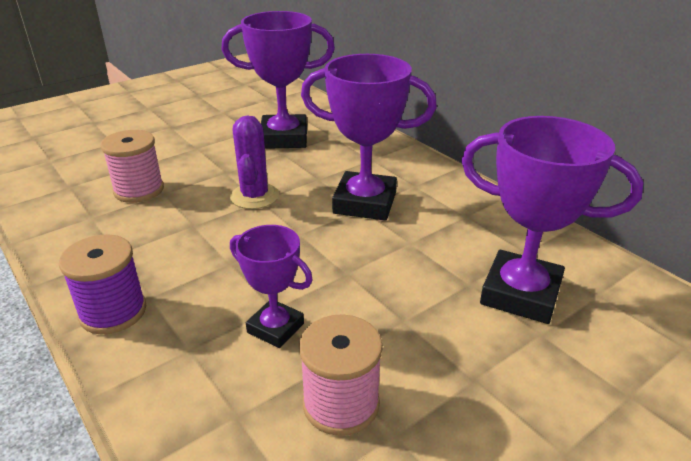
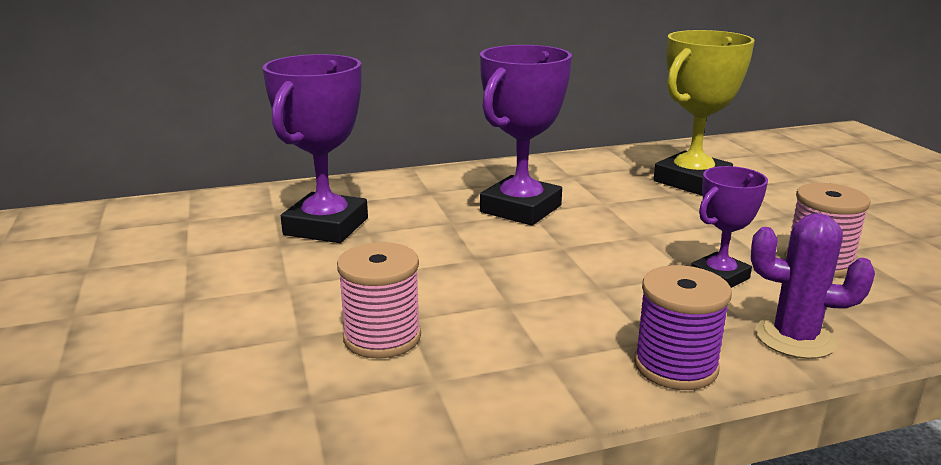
camera: 70 degrees left, 10 degrees down
purple cactus [230,115,279,209] -> purple cactus moved to [751,213,875,359]
purple trophy [461,116,644,324] -> yellow trophy [654,30,755,195]

